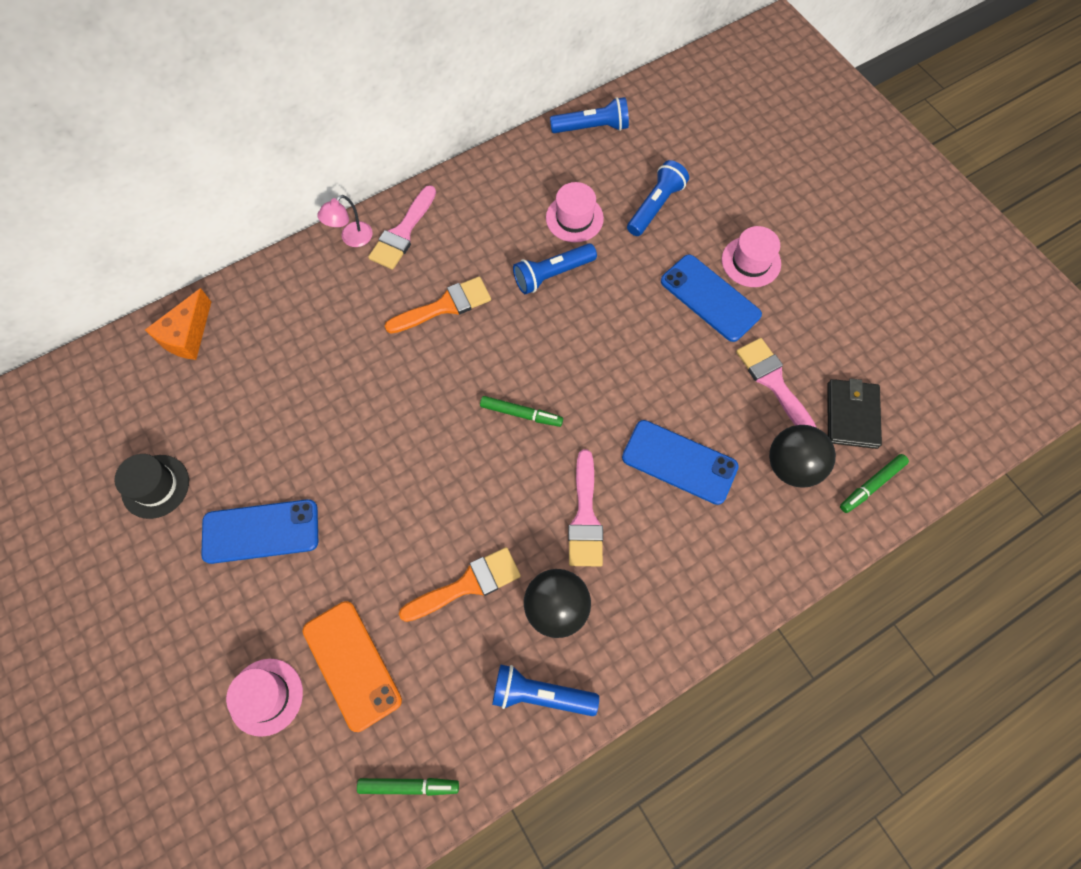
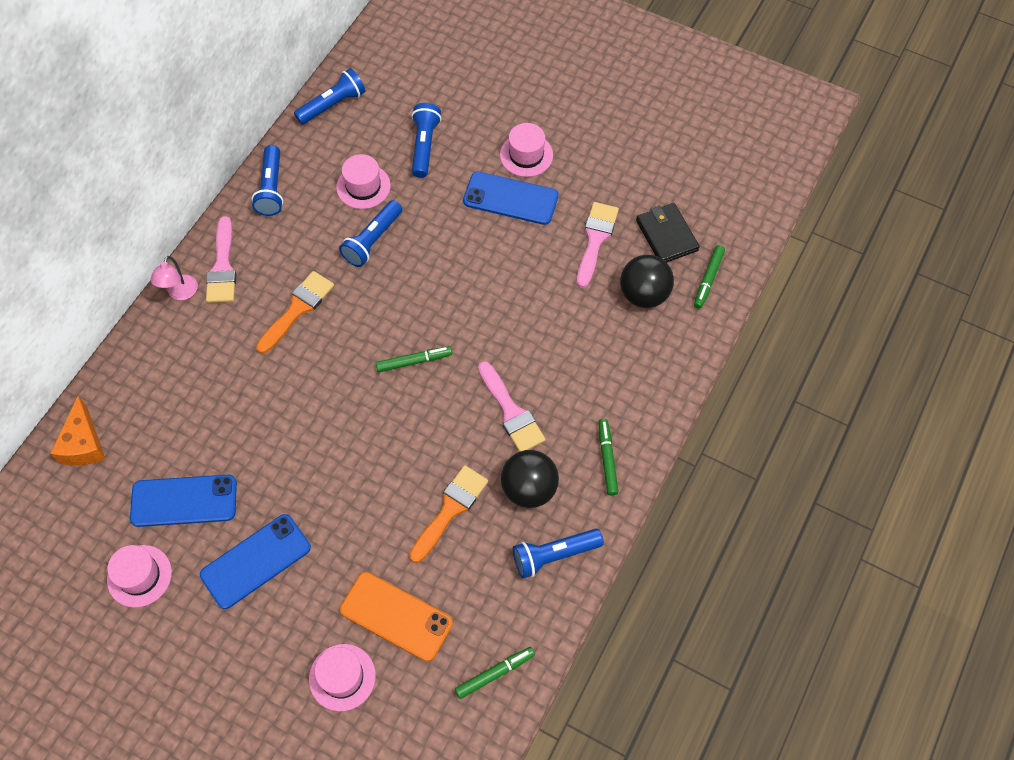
camera: 30 degrees left, 5 degrees down
black hat [115,454,189,519] -> pink hat [107,545,172,608]
blue phone [622,420,739,505] -> blue phone moved to [130,475,237,527]
pink brush [736,338,817,428] -> pink brush turned 75 degrees clockwise [577,202,619,288]
none -> blue flashlight [251,145,283,216]
none -> green marker [598,419,618,496]

